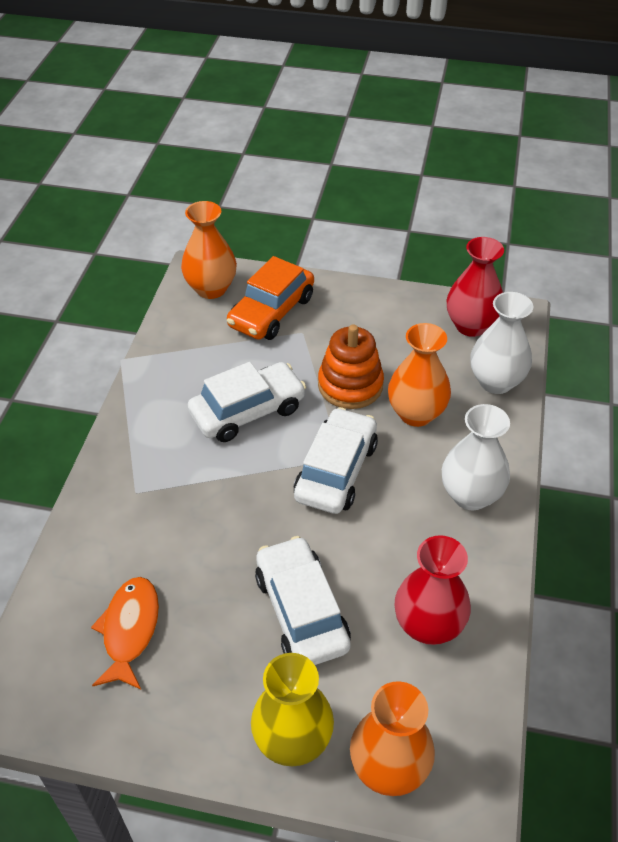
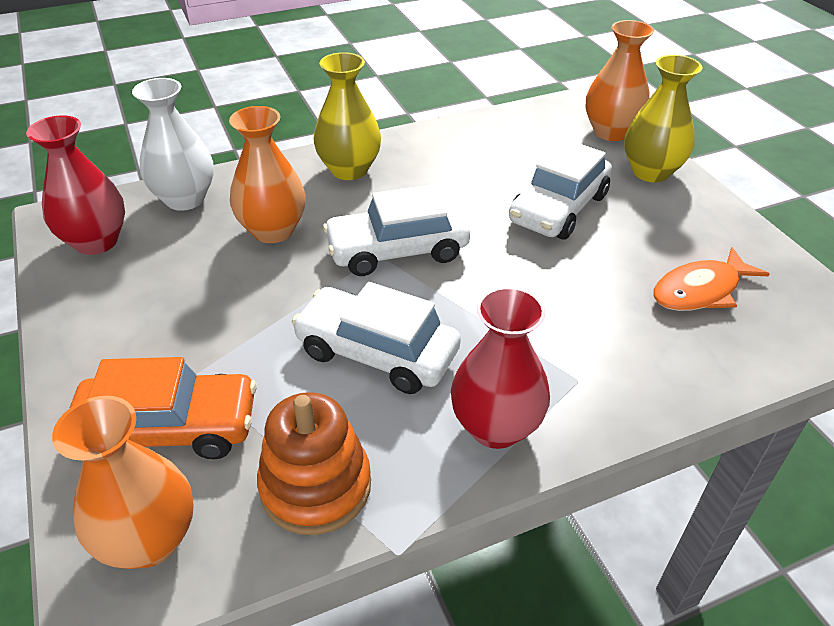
camera: 125 degrees left, 5 degrees down
orange stacking toy [318,324,384,409] -> orange stacking toy moved to [257,392,371,535]
red vase [395,535,471,645] -> red vase moved to [451,287,550,449]
white vase [442,404,510,510] -> yellow vase [314,52,381,180]

